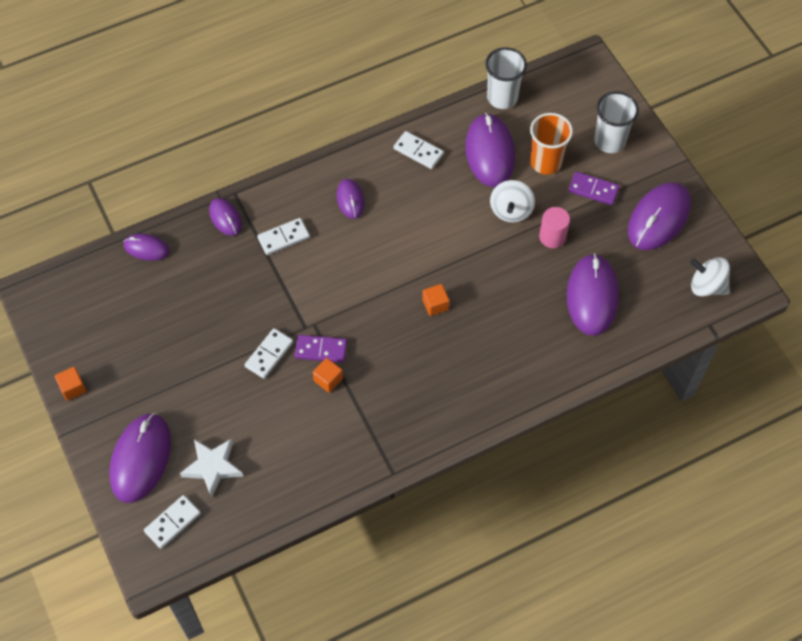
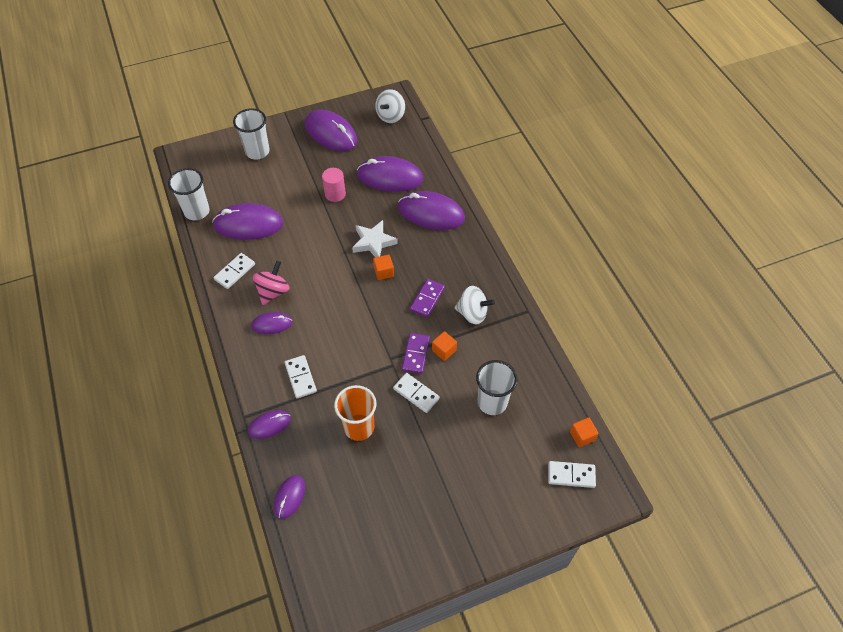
camera: 85 degrees left, 5 degrees down
orange cube [55,367,86,401] -> orange cube moved to [570,417,599,447]
purple mouse [109,413,171,503] -> purple mouse moved to [398,191,465,230]
white domino [144,495,201,549] -> white domino turned 45 degrees counterclockwise [548,461,596,488]
white star [180,439,243,498] -> white star moved to [352,220,398,257]
white spinning top [490,180,535,223] -> white spinning top moved to [454,286,495,325]
orange cup [530,113,573,175] -> orange cup moved to [334,385,376,441]
purple domino [568,171,620,205] -> purple domino moved to [410,279,445,317]
none -> pink spinning top [253,261,290,305]
none -> white cup [476,360,518,415]

